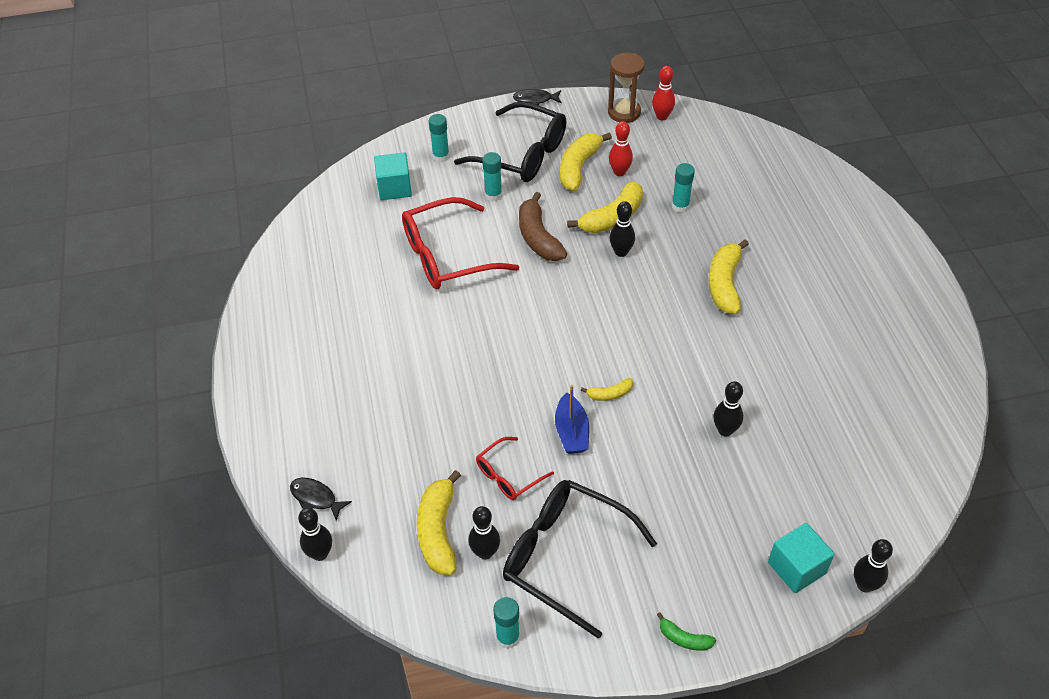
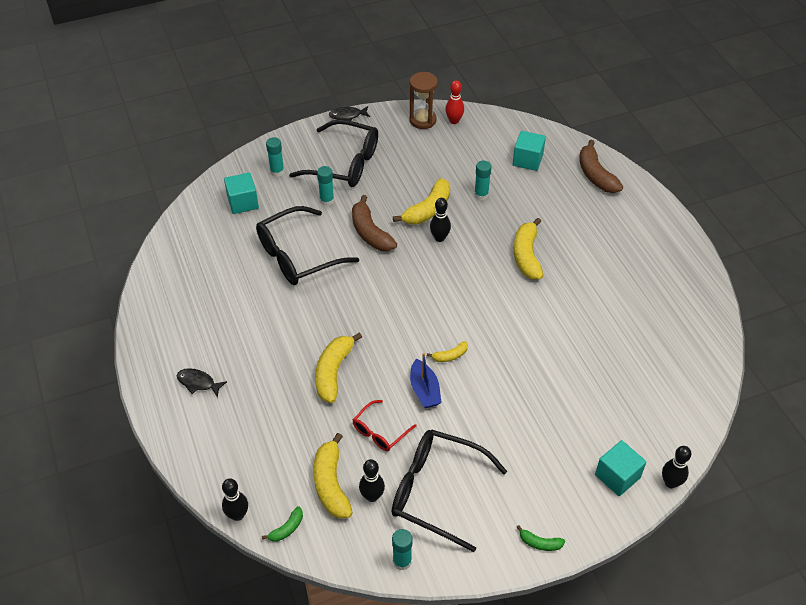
camera: 10 degrees left, 0 degrees up
black fish [290,478,352,521] -> black fish moved to [177,368,227,398]
red glasses [402,197,519,289] -> black glasses [256,206,359,285]
yellow banana [560,132,612,191] -> yellow banana moved to [315,332,362,403]
red bowling pin [609,121,633,176] -> none
black bowling pin [713,381,743,436] -> none
none -> green banana [262,506,303,542]
none -> turquoise cube [513,131,546,171]
none -> brown banana [579,140,623,193]

